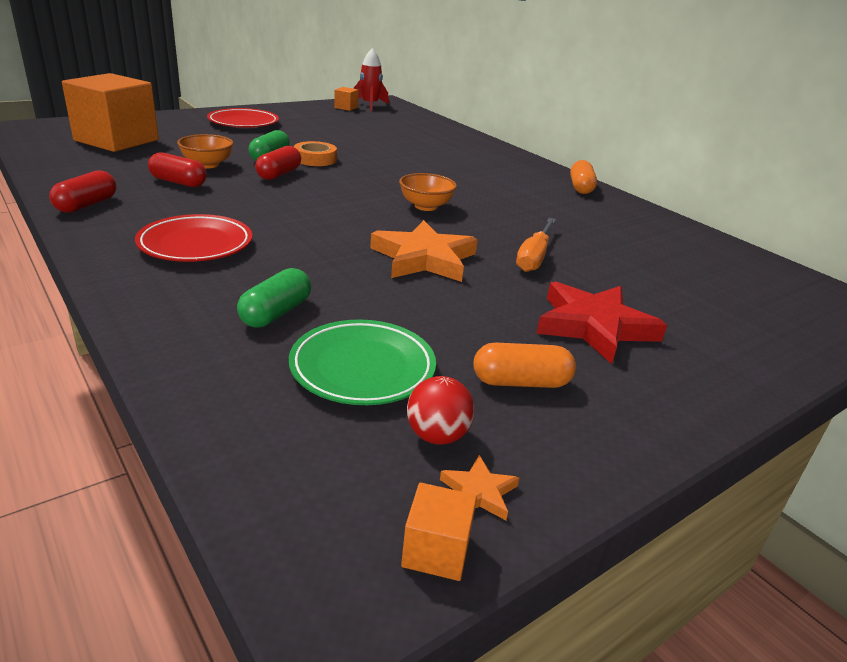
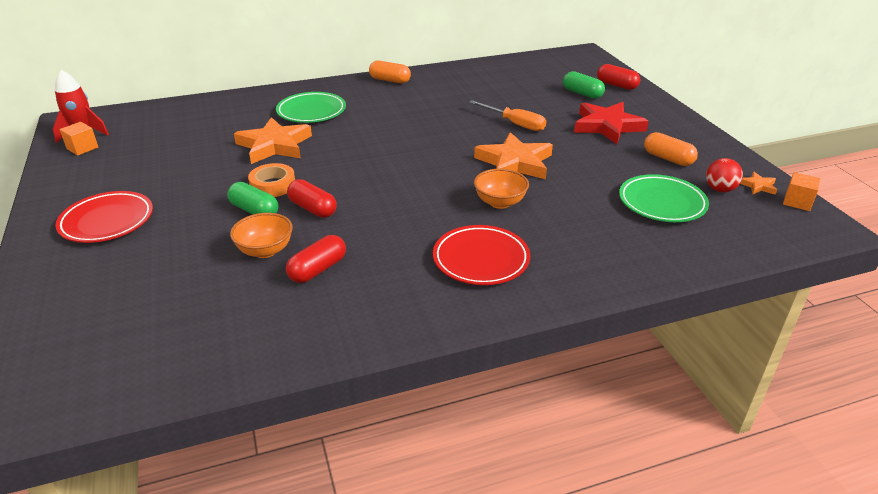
camera: 70 degrees left, 5 degrees up
red capsule [49,170,116,213] -> red capsule moved to [597,64,640,90]
orange cube [62,73,159,152] -> none
green capsule [237,268,311,328] -> green capsule moved to [563,71,605,99]
orange bowl [399,173,457,211] -> orange bowl moved to [474,169,529,209]
orange capsule [474,342,576,388] -> orange capsule turned 60 degrees counterclockwise [644,132,698,166]
none -> orange star [234,117,312,164]
none -> green plate [276,92,346,123]

